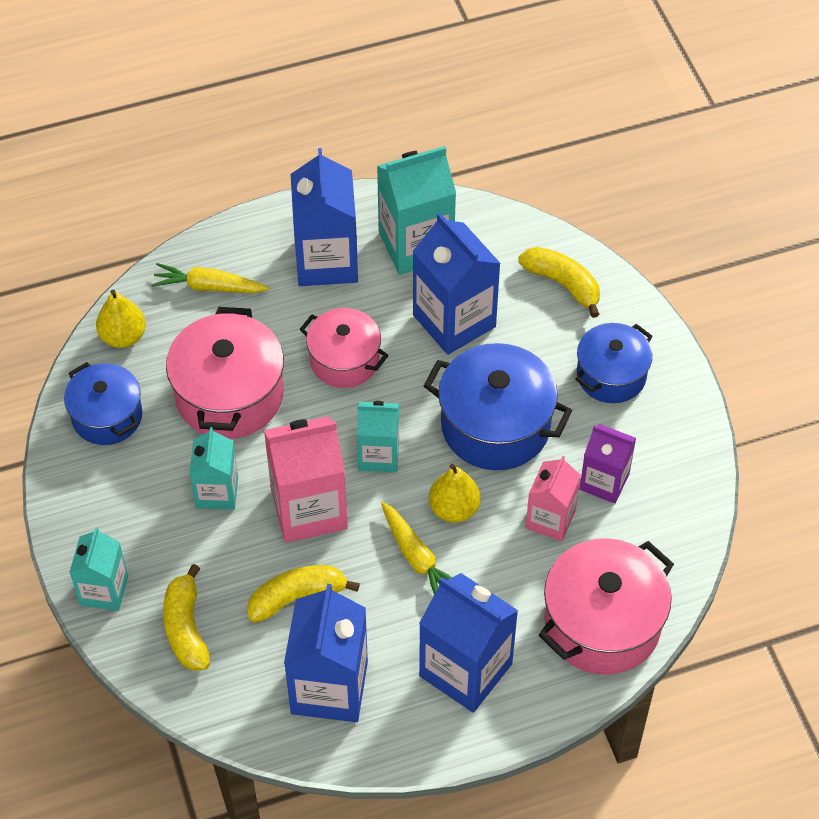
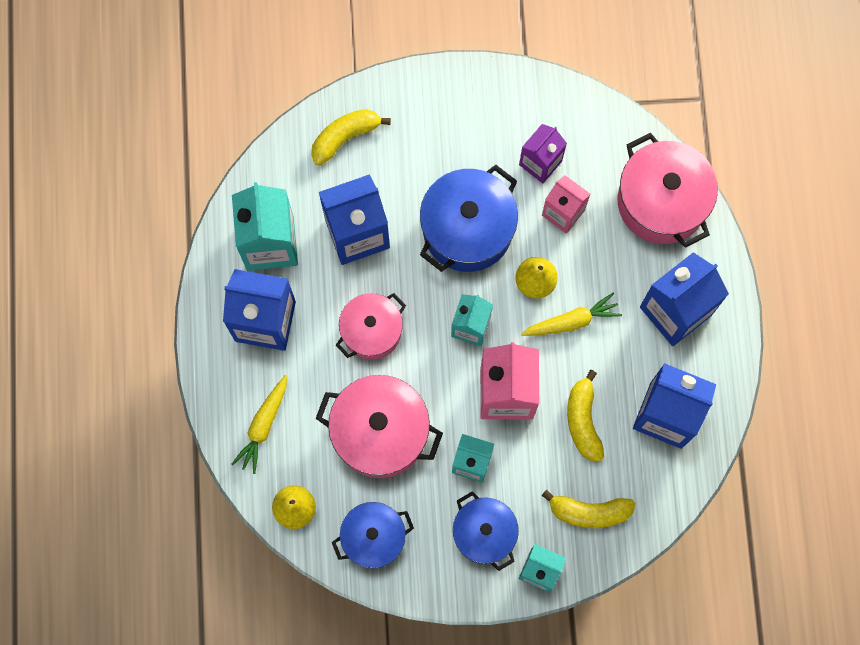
camera: 75 degrees left, 20 degrees up
blue pot [575,323,652,403] -> blue pot moved to [453,491,519,571]

